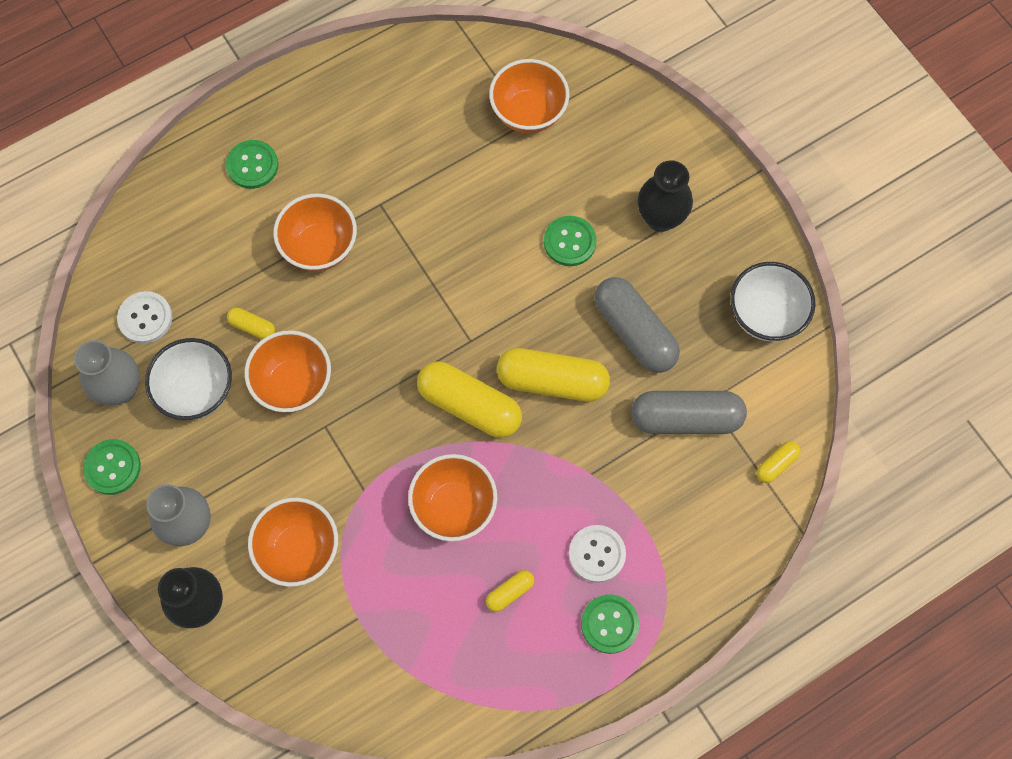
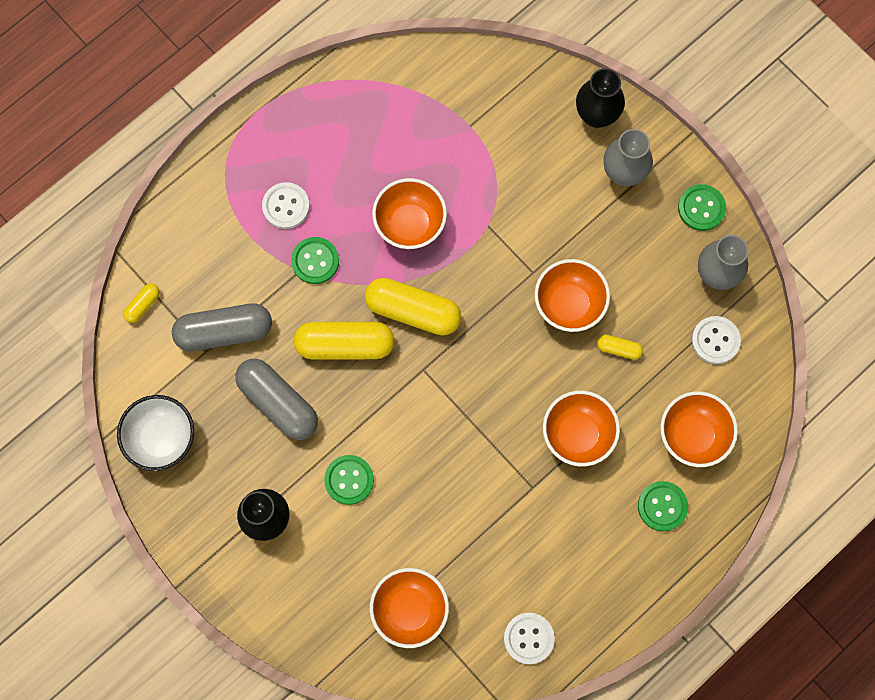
camera: 170 degrees right, 5 degrees up
white bowl [145,338,232,420] -> none
orange bowl [248,498,338,587] -> orange bowl moved to [660,391,738,467]
yellow capsule [486,570,534,612] -> none
green button [581,595,639,654] -> green button moved to [291,237,339,284]
none -> white button [504,613,555,664]

